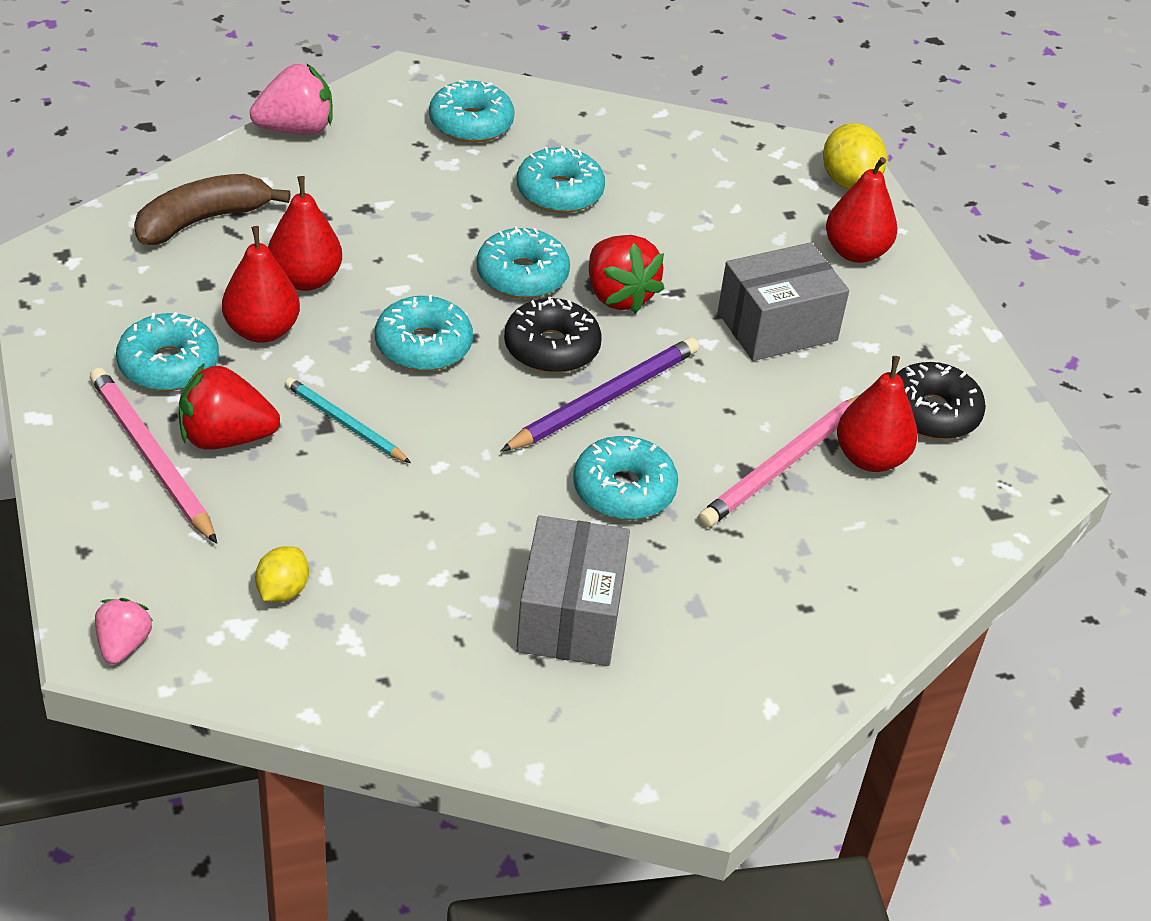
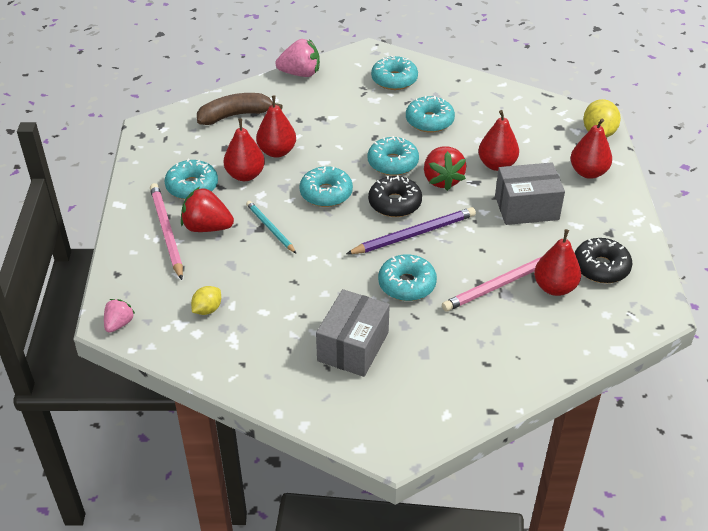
camera: 20 degrees right, 0 degrees up
none -> red pear [478,110,519,171]

